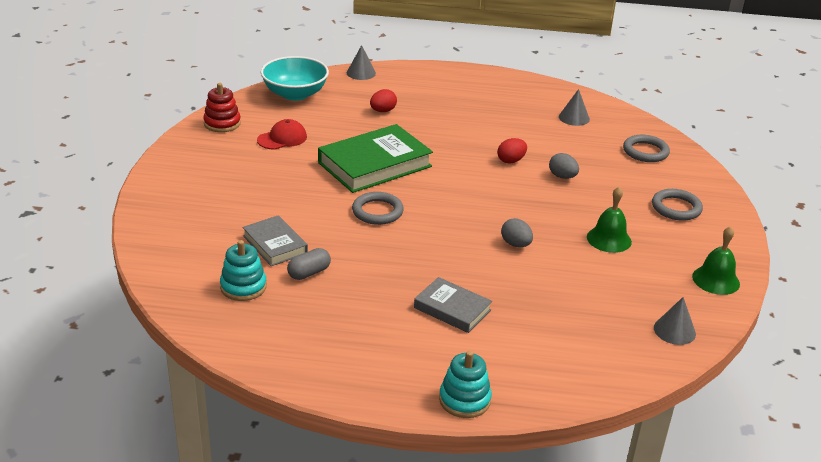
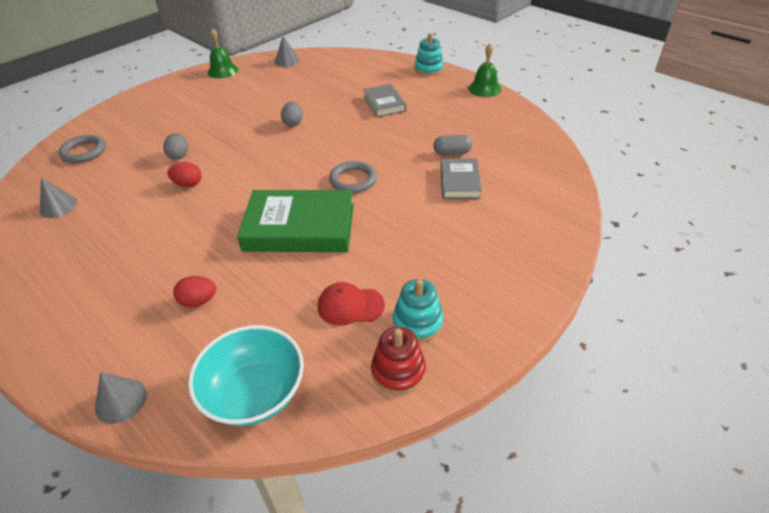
camera: 140 degrees left, 10 degrees up
turquoise stacking toy [220,240,267,301] -> turquoise stacking toy moved to [393,279,444,342]
green bell [587,187,632,253] -> green bell moved to [468,44,501,97]
grey ring [652,189,703,221] -> none

